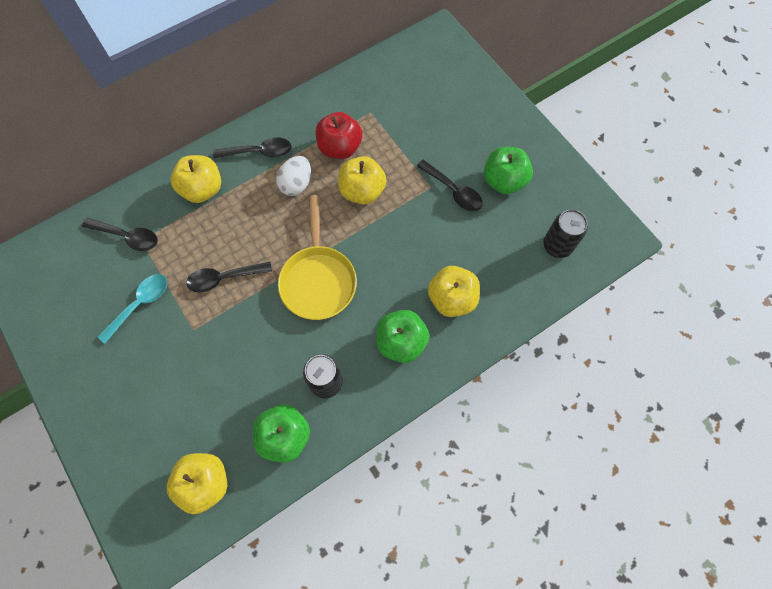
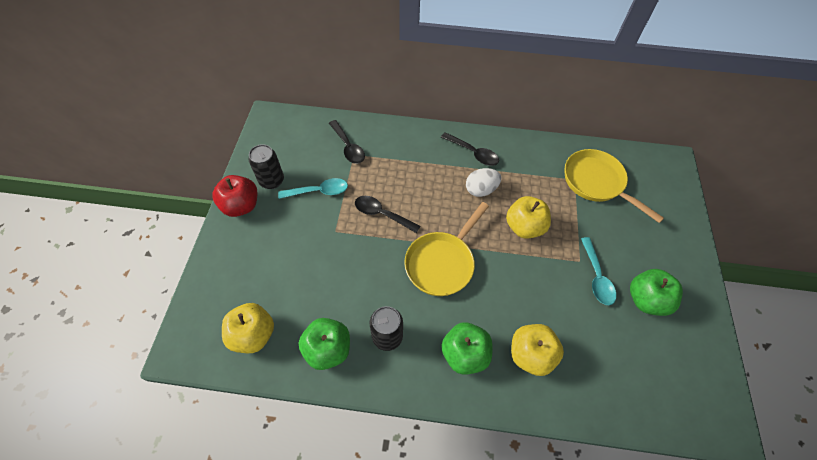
camera: 40 degrees right, 10 degrees down
yellow apple [171,155,221,203] -> none
red apple [316,112,362,159] -> red apple moved to [212,175,258,217]
black spoon [417,160,483,211] -> turquoise spoon [581,237,616,305]
black can [543,209,588,258] -> black can moved to [249,144,284,189]
none -> yellow pan [565,149,664,223]

